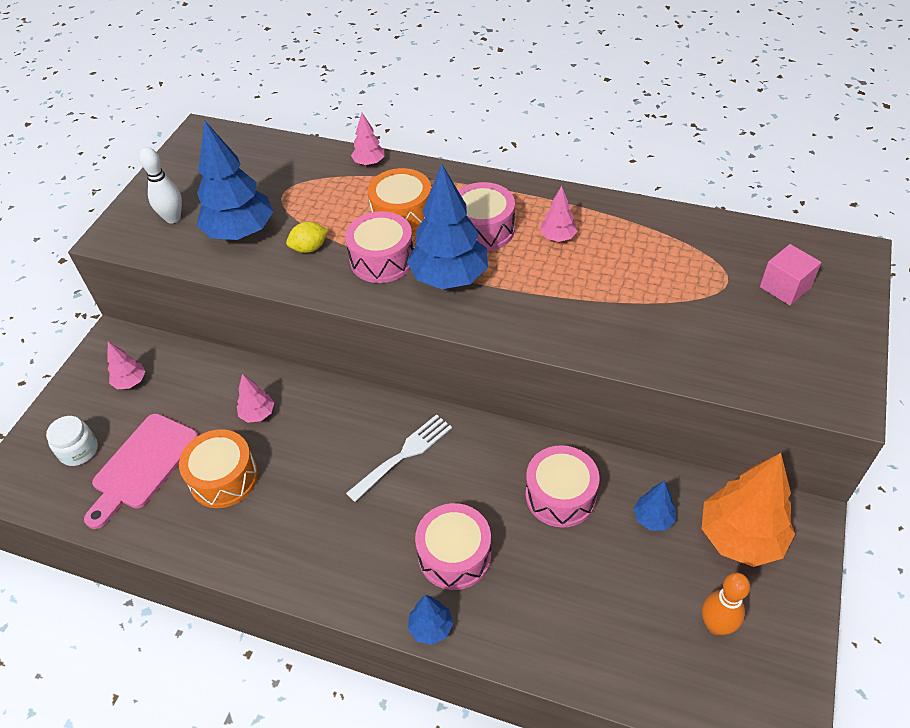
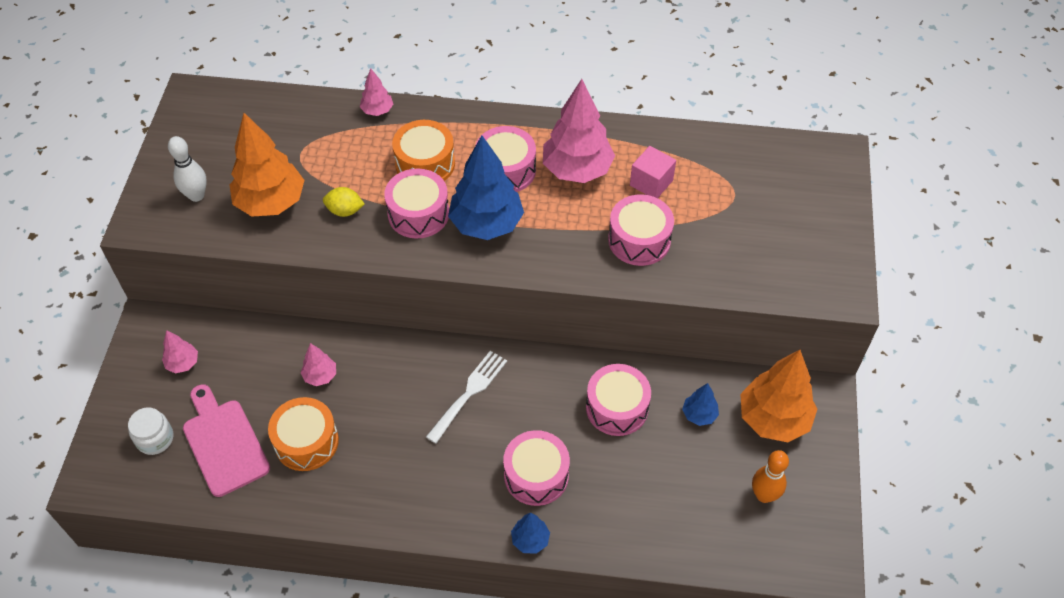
camera: 15 degrees left, 5 degrees up
pink cutting board [84,413,198,529] -> pink cutting board turned 135 degrees clockwise [183,384,270,497]
blue tree [197,120,274,240] -> orange tree [229,113,304,217]
yellow lemon [286,222,328,253] -> yellow lemon turned 45 degrees clockwise [323,187,364,217]
pink tree [540,186,577,242] -> pink tree [543,79,615,183], size x2.07
pink cube [760,244,821,306] -> pink cube moved to [630,146,676,198]
none -> pink drum [608,194,674,266]

